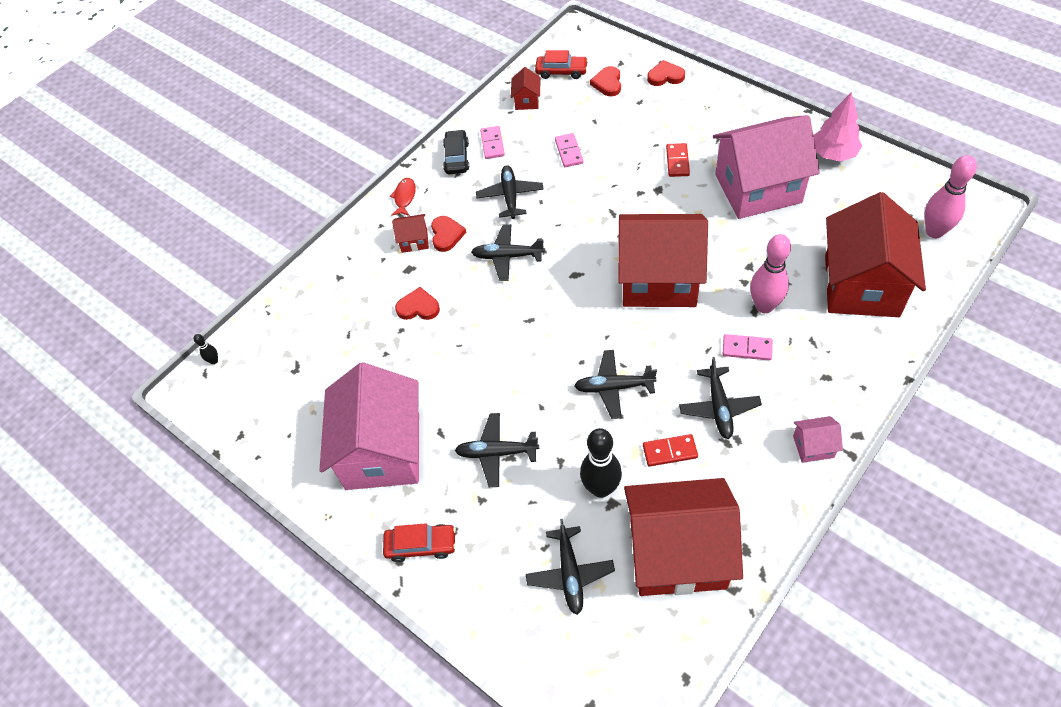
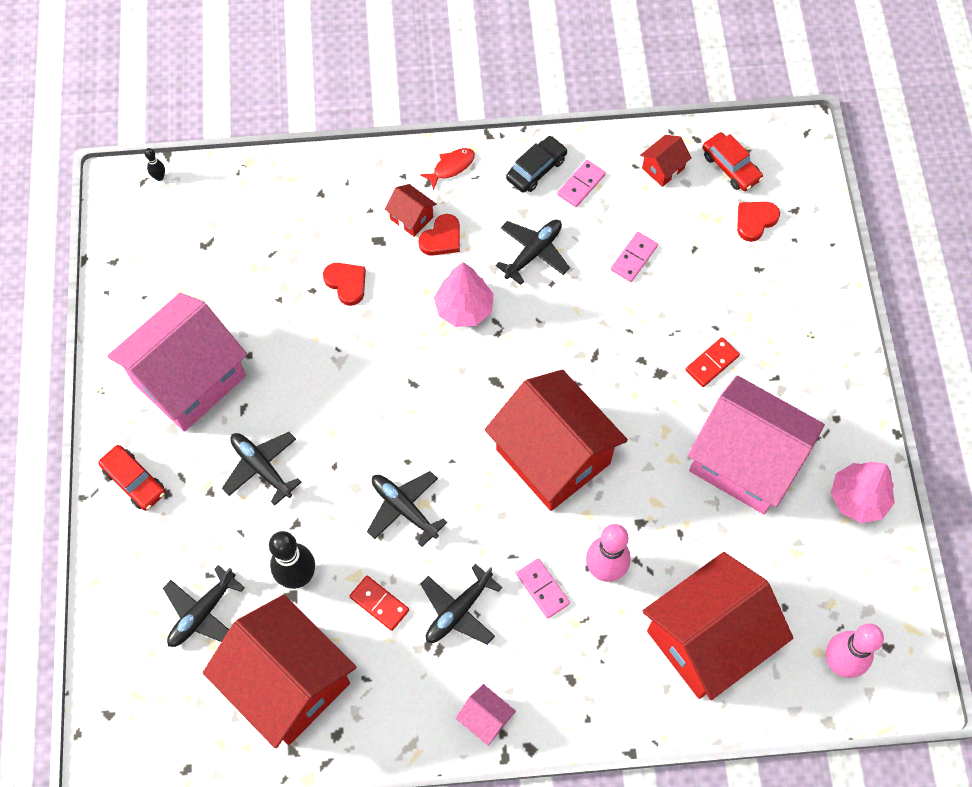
camera: 40 degrees right, 10 degrees up
black plane [471,224,545,281] -> pink tree [434,262,494,327]
red heart [647,60,685,86] -> none

